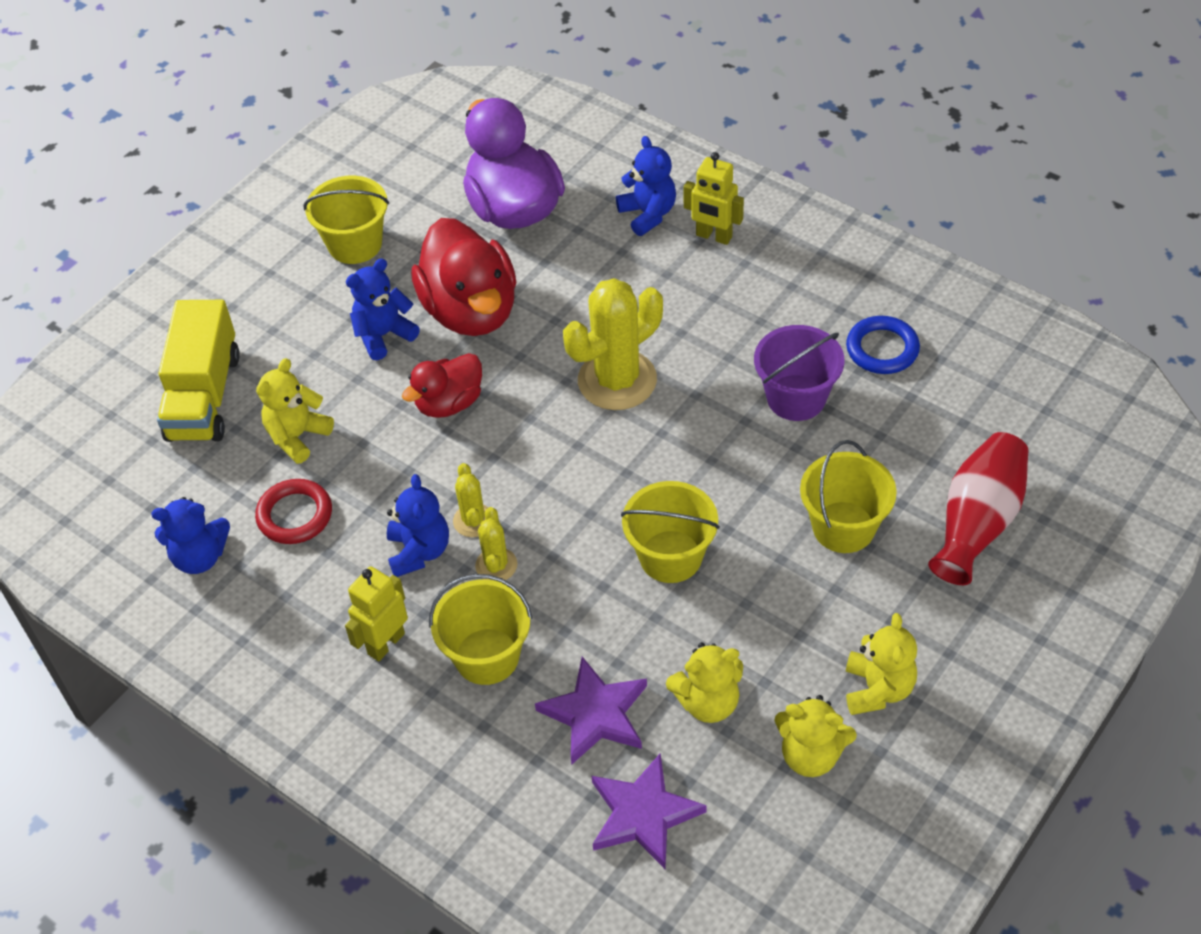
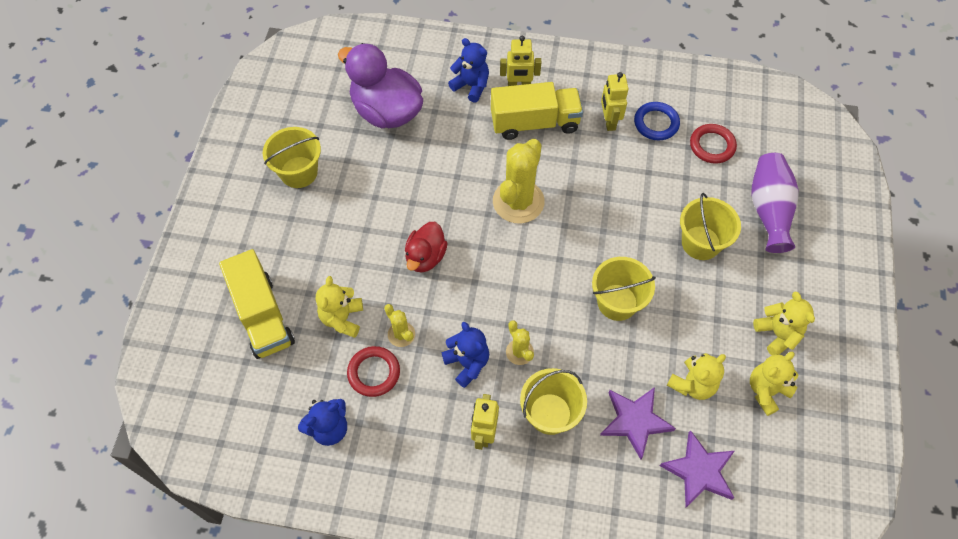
camera: 30 degrees left, 10 degrees up
blue teddy bear [346,259,420,360] -> none
red duck [411,218,516,336] -> none
yellow cactus [453,463,488,537] -> yellow cactus moved to [384,304,415,347]
purple bucket [754,325,845,421] -> none
yellow teddy bear [774,695,857,777] -> yellow teddy bear turned 150 degrees clockwise [750,352,798,416]
red vase [928,432,1029,585] -> purple vase [751,153,799,253]
none -> yellow truck [491,82,583,140]
none -> yellow robot [601,72,628,131]
none -> red ring [690,124,737,164]

